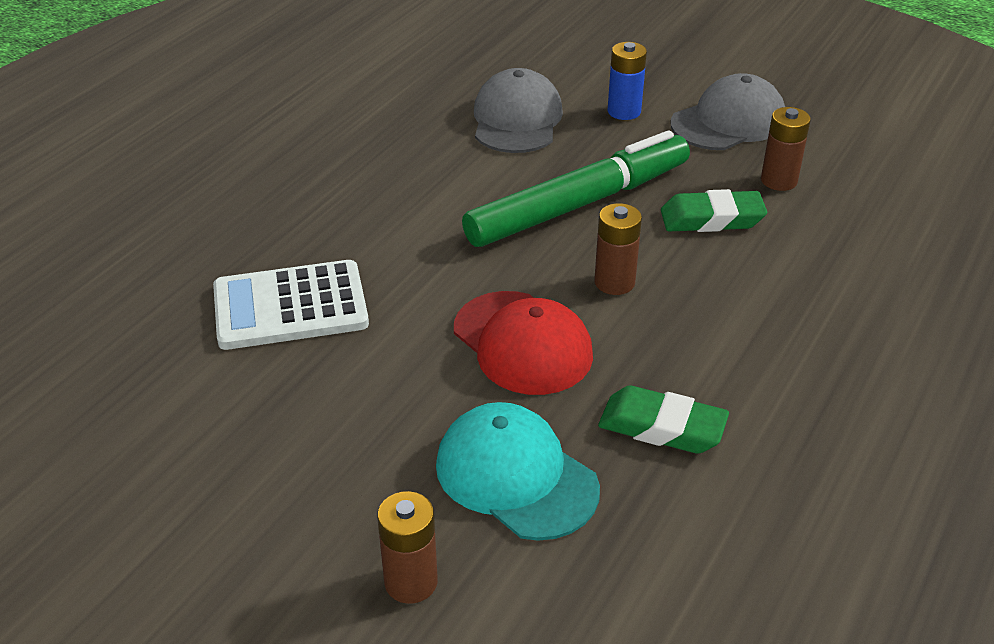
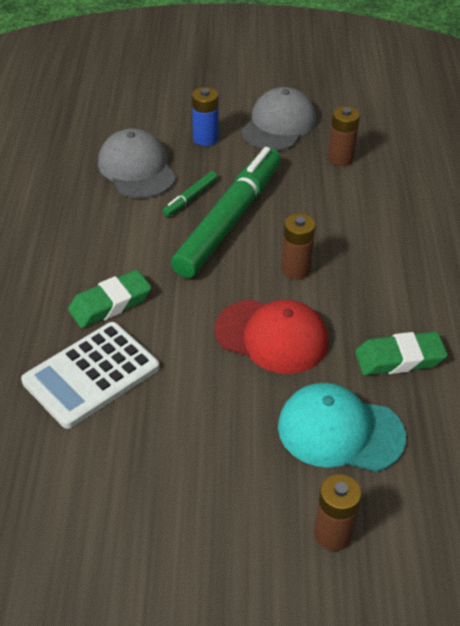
camera: 30 degrees left, 5 degrees up
green eraser [661,189,767,232] -> green eraser moved to [68,270,152,328]
none -> green marker [163,171,218,217]

